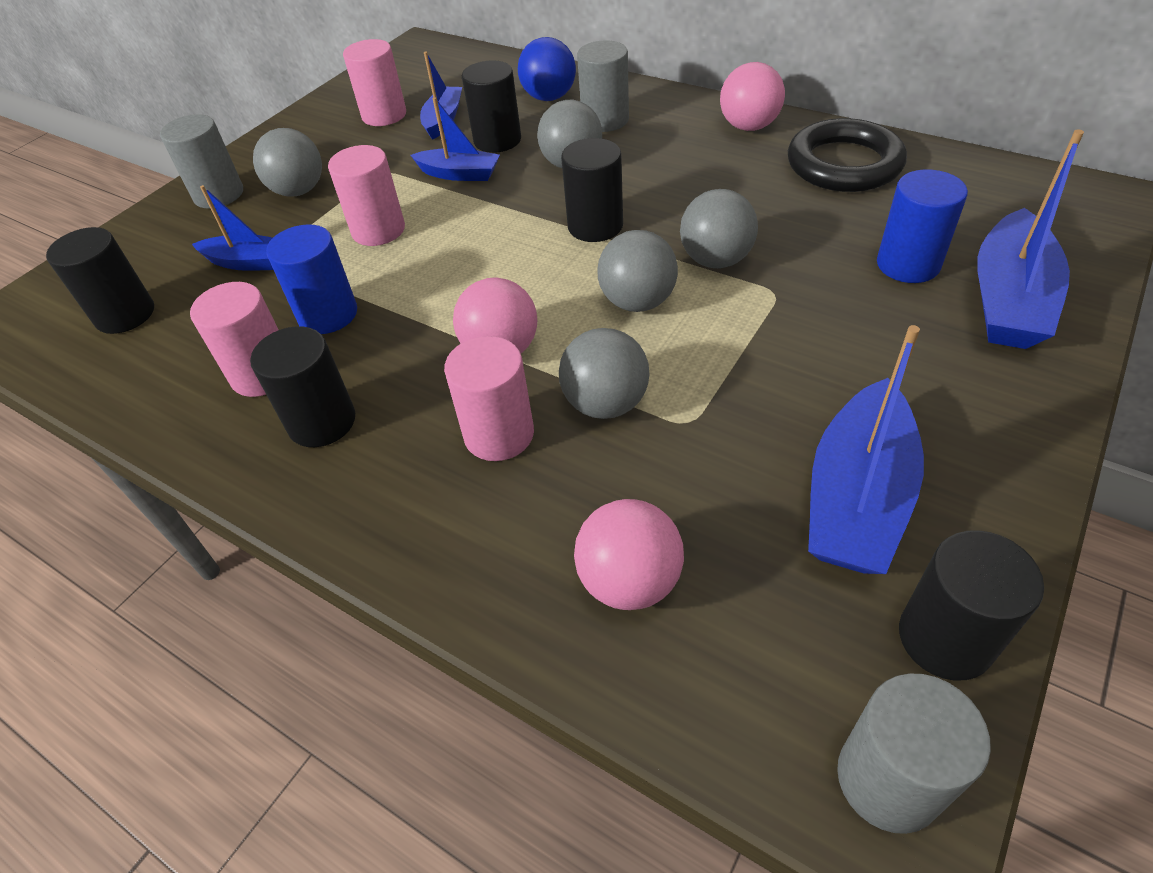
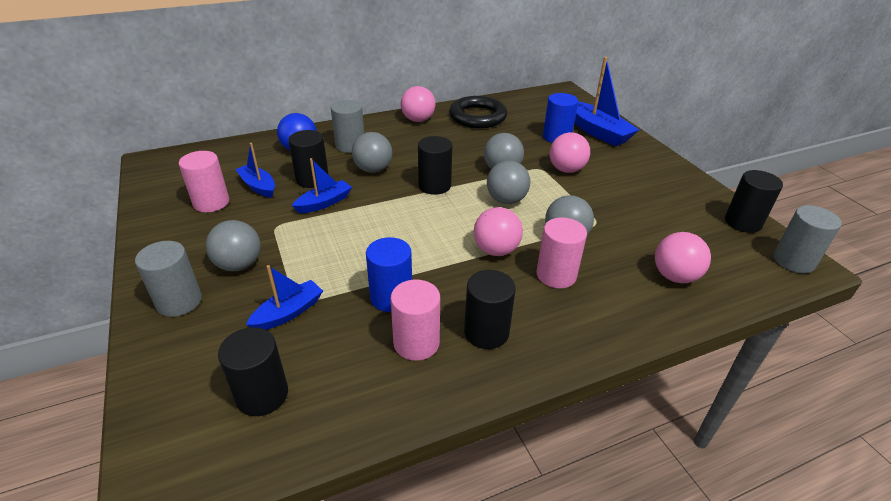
camera: 60 degrees left, 10 degrees down
pink cylinder [328,145,405,246] -> none
blue boat [808,325,924,574] -> none
none -> pink ball [550,132,590,173]

